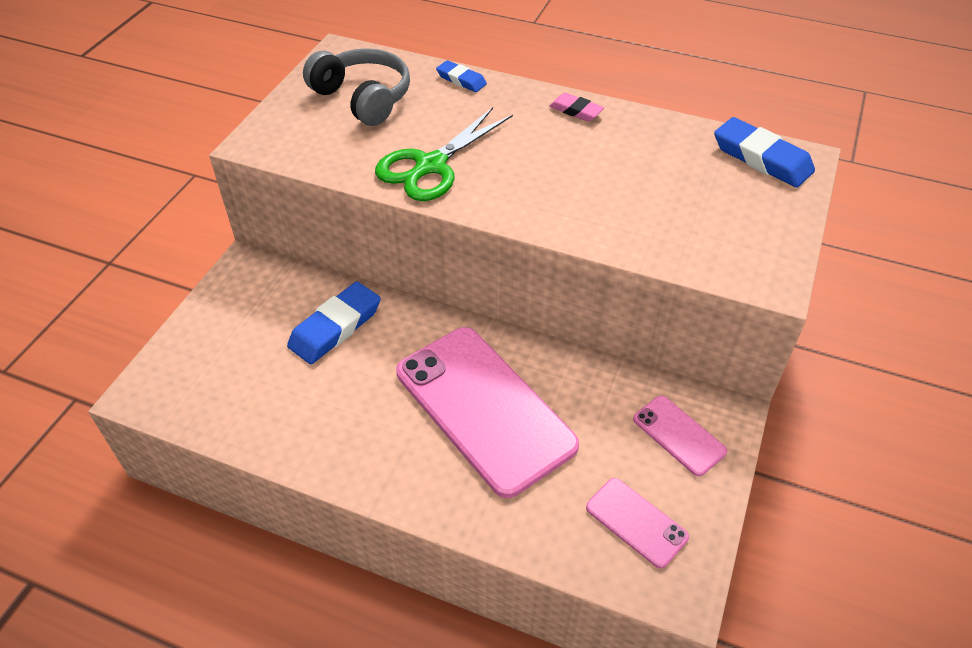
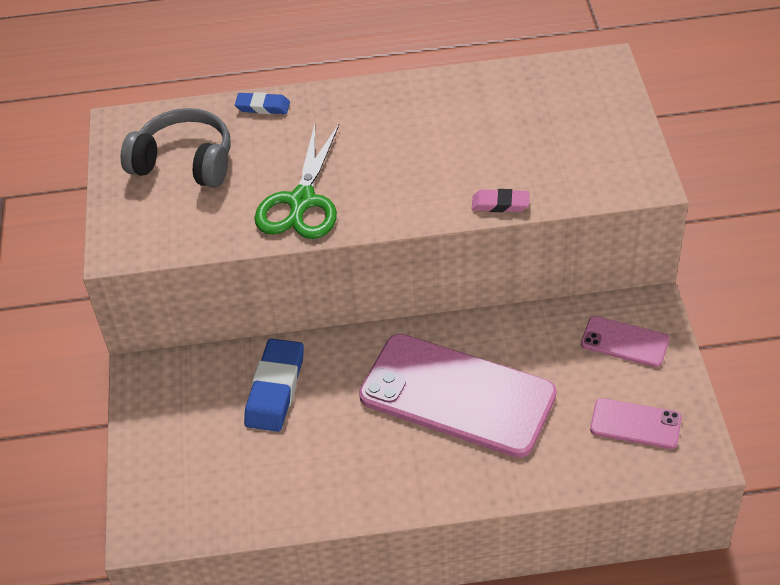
camera: 25 degrees left, 0 degrees up
pink eraser [549,93,604,122] -> pink eraser moved to [472,189,530,212]
blue eraser [714,117,815,188] -> none

